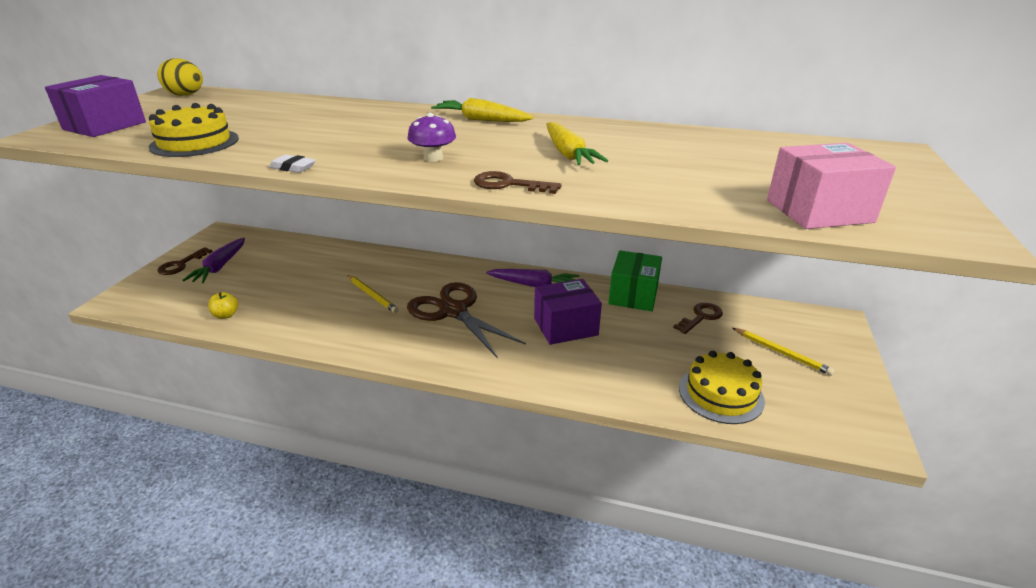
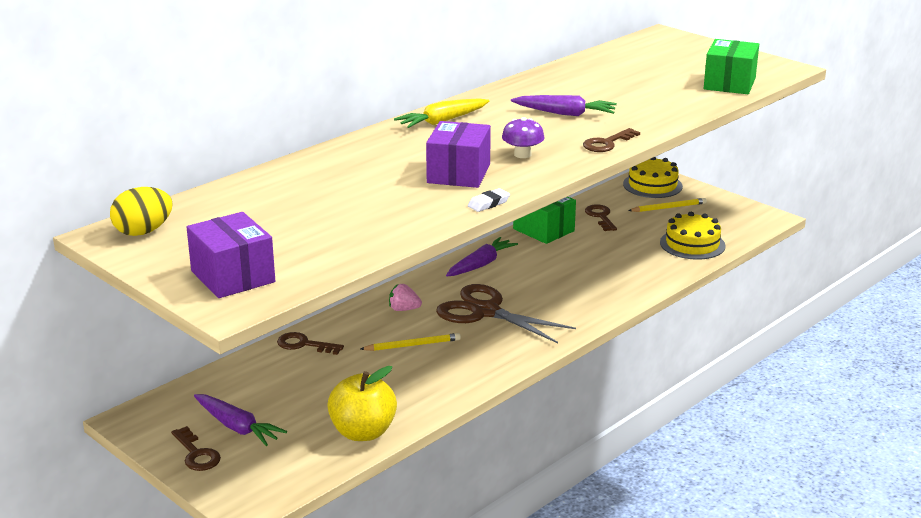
camera: 60 degrees left, 5 degrees down
yellow cake [148,103,239,157] -> yellow cake moved to [623,157,683,198]
yellow apple [208,292,238,319] -> yellow apple [327,366,397,441], size x2.11
brown scissors [407,282,526,358] -> brown scissors turned 45 degrees clockwise [436,284,576,343]
purple box [534,279,602,345] -> purple box moved to [426,121,491,188]
yellow carrot [546,122,608,165] -> purple carrot [511,95,617,116]
pink box [767,143,896,229] -> green box [704,39,759,94]
none -> brown key [277,332,344,355]
none -> pink strawberry [389,284,422,311]

